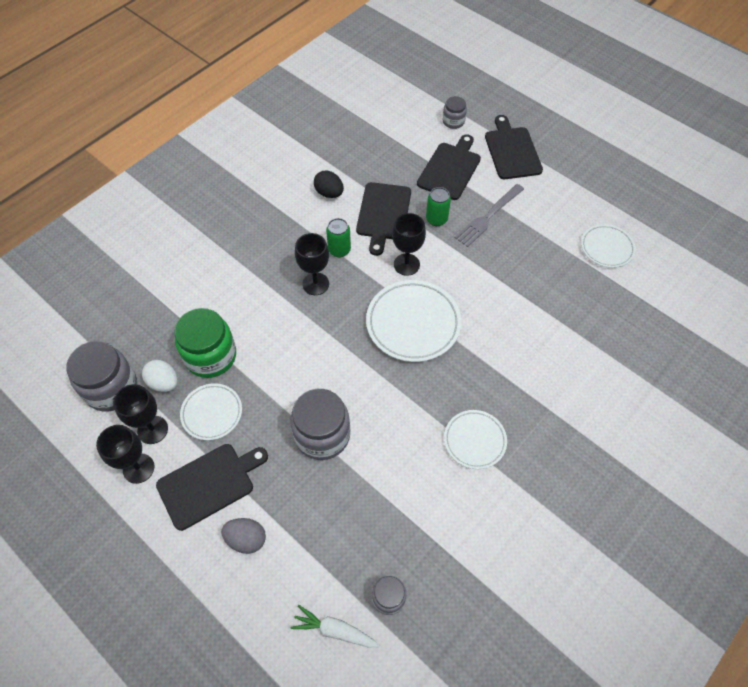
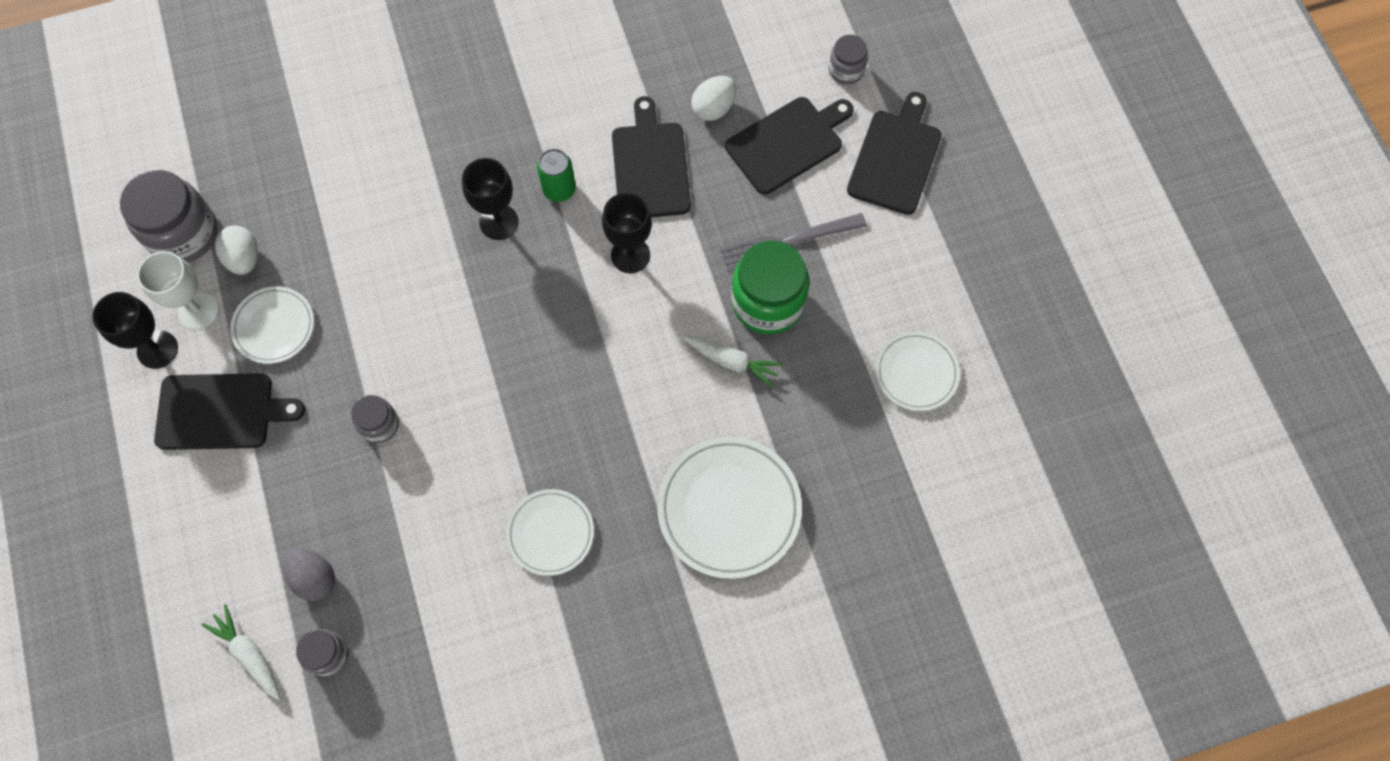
camera: 30 degrees right, 10 degrees up
black goblet [113,384,168,444] -> white goblet [137,251,219,330]
green jar [174,308,236,378] -> green jar moved to [731,241,810,334]
grey egg [221,518,266,554] -> grey egg moved to [283,548,335,601]
grey jar [290,389,350,460] -> grey jar [351,395,399,443], size x0.53
black egg [314,171,344,198] -> none
black cutting board [356,182,411,256] -> black cutting board turned 135 degrees clockwise [612,96,691,217]
white plate [366,280,461,362] -> white plate moved to [657,437,802,579]
green can [426,187,451,226] -> none
none -> white carrot [682,336,783,388]
none -> white egg [691,76,737,121]

